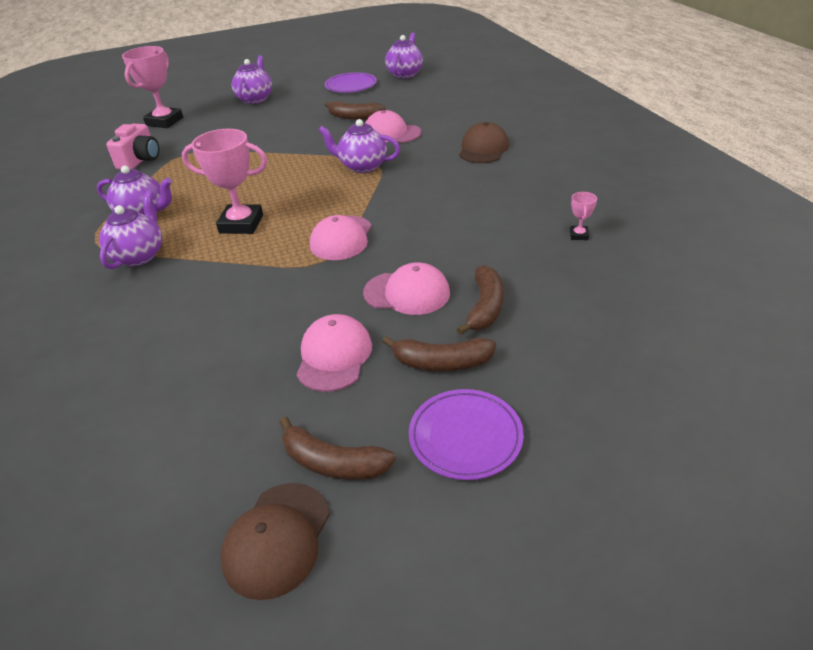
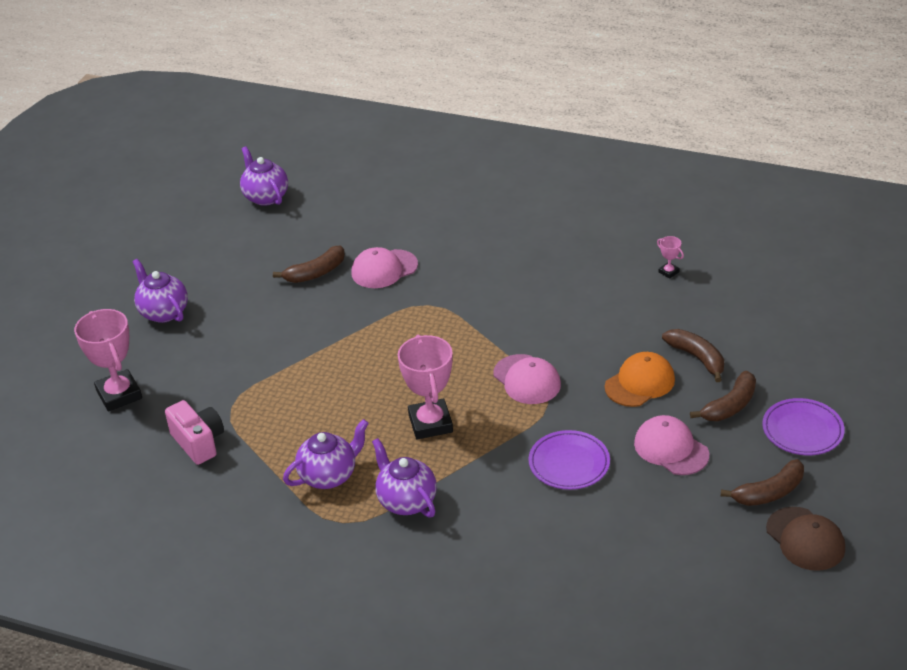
camera: 50 degrees left, 0 degrees up
pink trophy [182,129,267,234] -> pink trophy turned 60 degrees counterclockwise [398,335,453,439]
purple teapot [318,119,400,173] -> none
purple plate [325,72,377,93] -> purple plate moved to [528,430,610,490]
pink cap [363,262,450,315] -> orange cap [605,352,675,407]
brown cap [459,122,509,163] -> none

